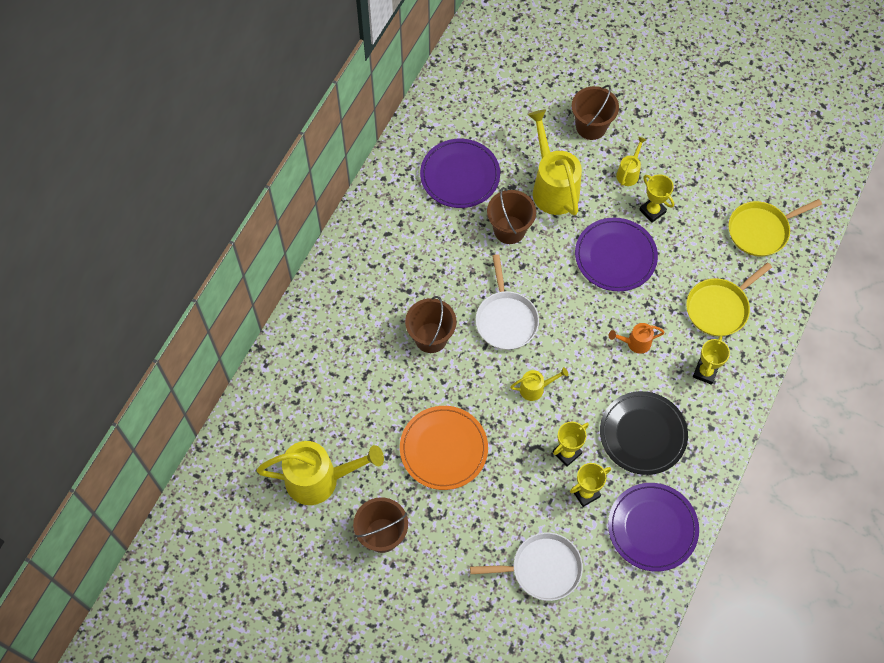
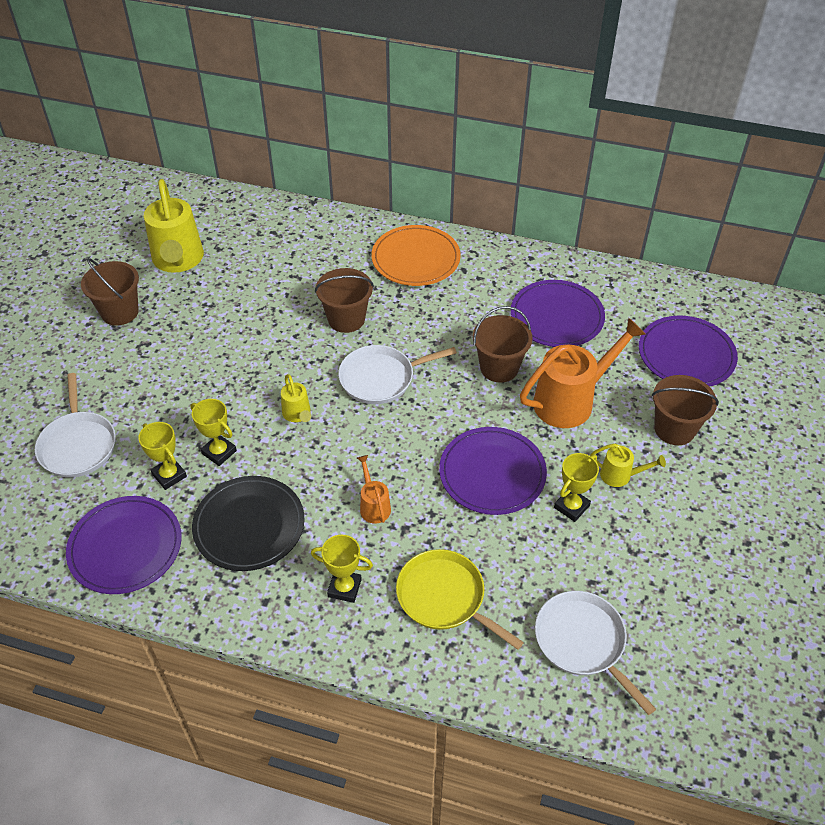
camera: 80 degrees right, 15 degrees down
orange plate [400,406,488,490] -> orange plate moved to [371,225,461,286]
yellow watering can [528,109,582,216] -> orange watering can [520,318,646,428]
yellow pan [728,199,822,257] -> white pan [535,591,656,715]
none -> purple plate [639,316,738,387]

